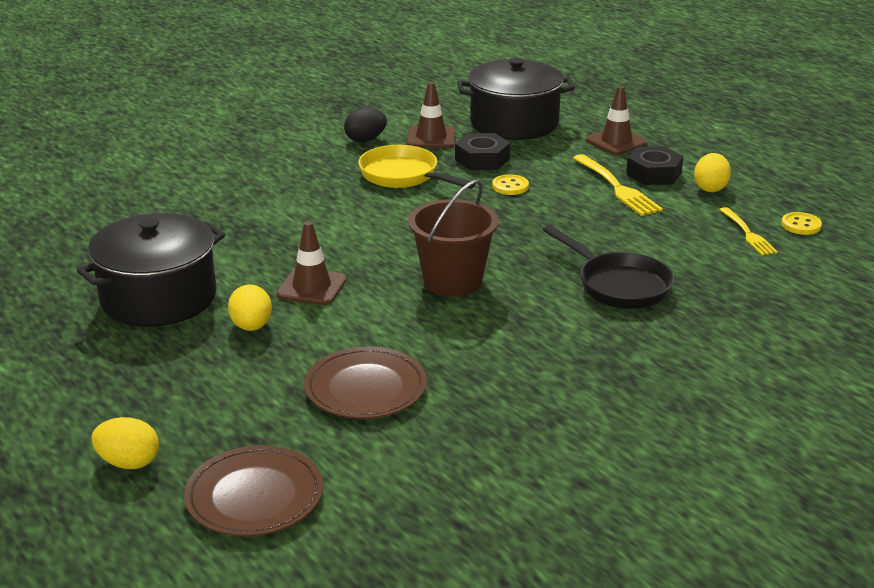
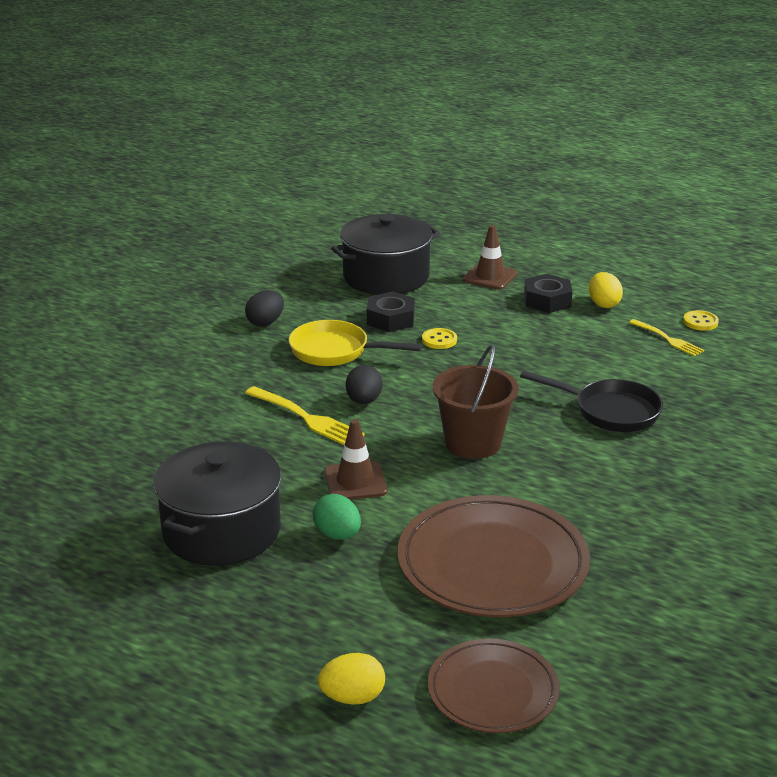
camera: 25 degrees left, 0 degrees up
yellow egg [228,285,272,331] -> green egg [313,494,361,540]
brown plate [304,347,427,419] -> brown plate [398,495,590,617], size x1.65
brown traffic cone [407,82,455,148] -> none
yellow fork [573,154,663,216] -> yellow fork moved to [245,386,365,445]
none -> black egg [346,365,383,404]

